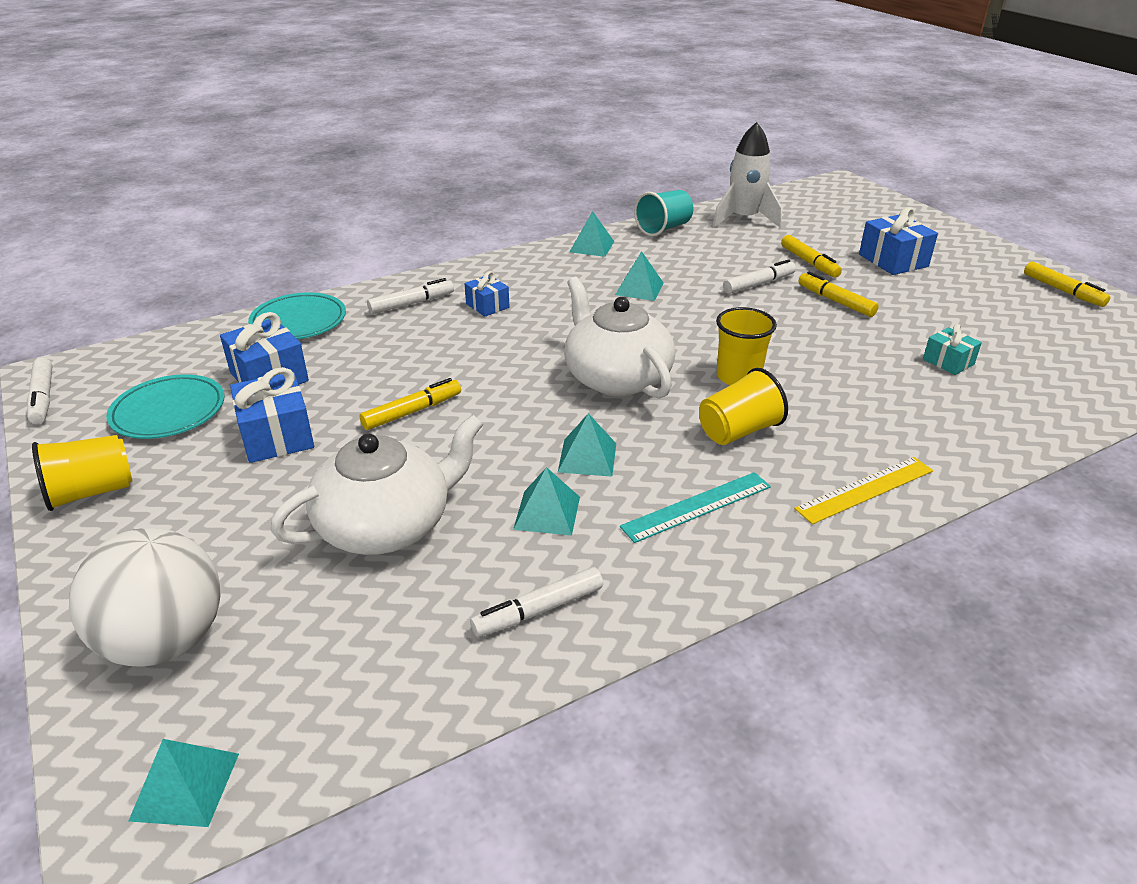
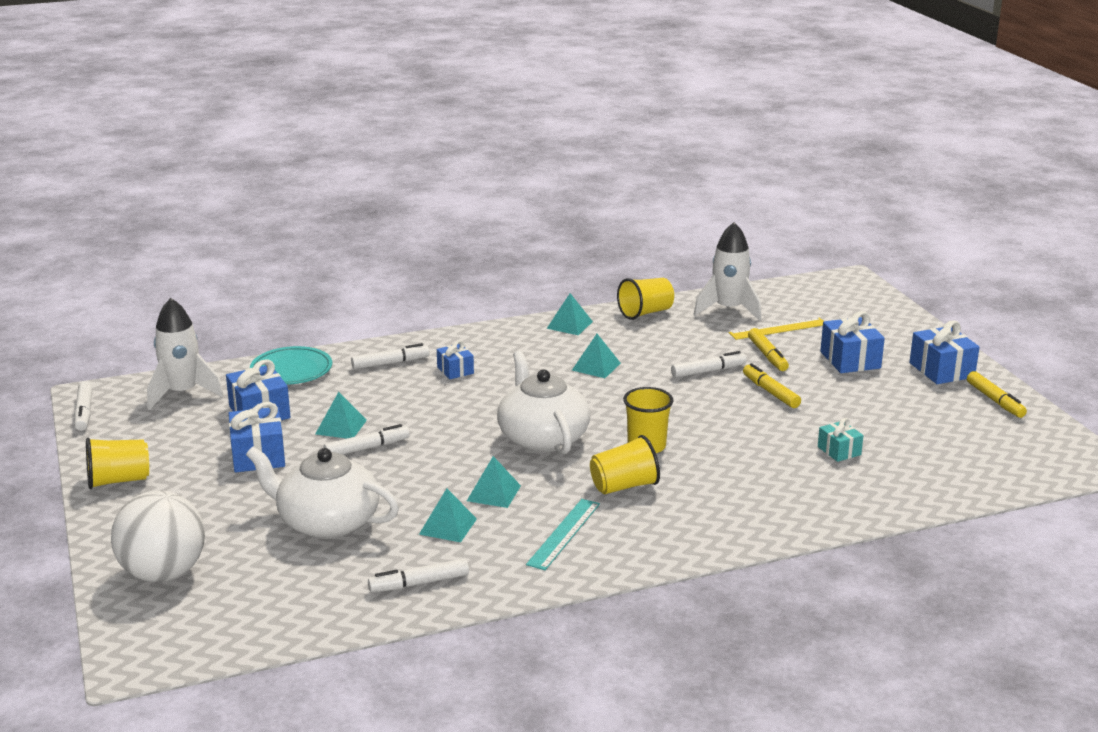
camera: 10 degrees right, 10 degrees down
turquoise plate [106,374,224,439] -> none
turquoise pyramid [129,739,239,827] -> turquoise pyramid moved to [315,392,367,438]
white teapot [270,415,483,555] -> white teapot turned 135 degrees counterclockwise [246,447,399,539]
yellow marker [359,378,461,430] -> white marker [324,424,409,455]
turquoise ruler [620,472,771,543] -> turquoise ruler turned 45 degrees counterclockwise [526,499,600,570]
turquoise cup [634,190,693,237] -> yellow cup [617,278,674,320]
yellow ruler [794,457,933,524] -> yellow ruler moved to [729,318,824,340]
none -> white rocket [147,298,224,410]
none -> blue gift [909,321,979,384]

